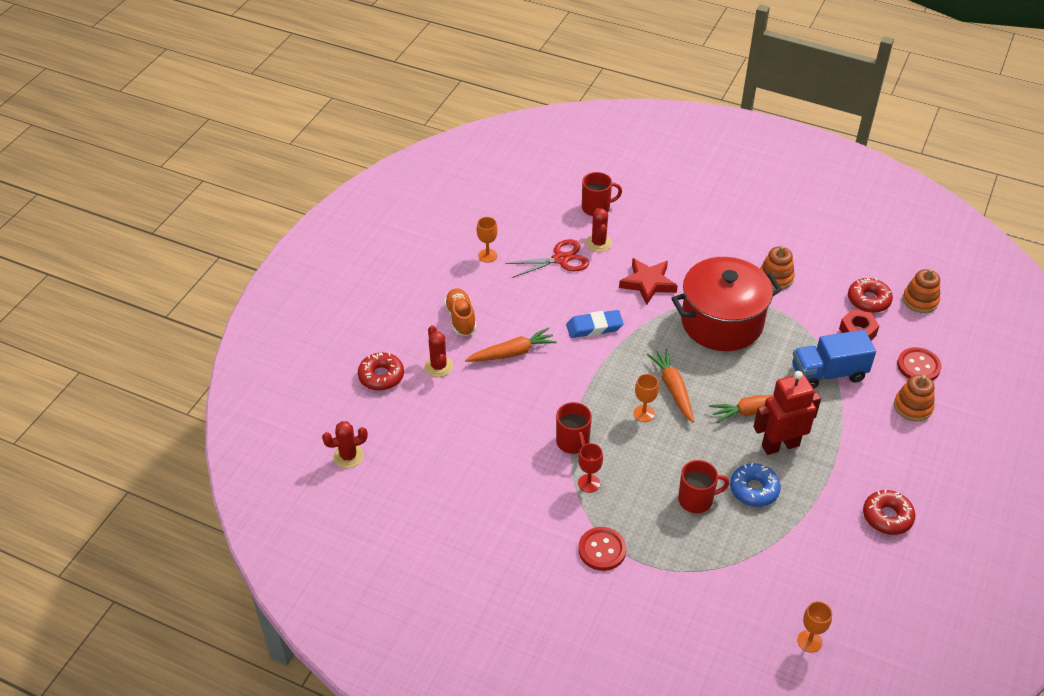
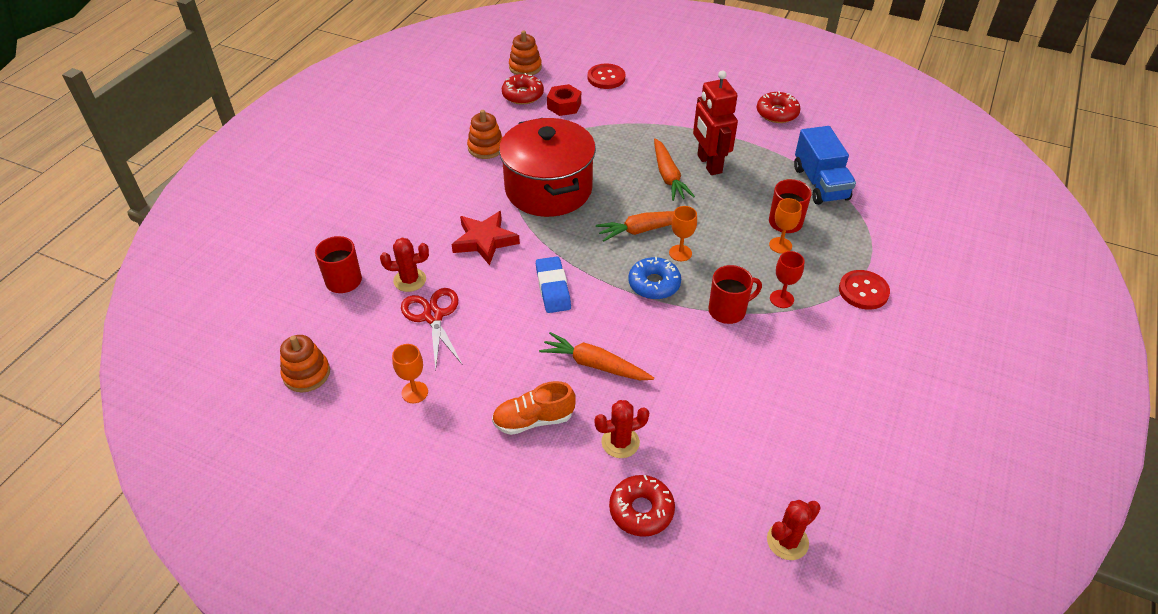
camera: 90 degrees left, 0 degrees up
red cactus [322,421,368,468] -> red cactus turned 75 degrees clockwise [767,500,821,560]
orange carrot [465,327,557,362] -> orange carrot turned 45 degrees counterclockwise [539,332,654,380]
blue donut [730,463,781,507] -> blue donut moved to [628,257,681,299]
blue truck [792,330,876,389] -> blue truck moved to [794,126,856,205]
orange goblet [797,601,832,653] -> orange goblet moved to [769,198,802,254]
orange stacking toy [894,374,935,421] -> orange stacking toy moved to [280,335,330,392]

